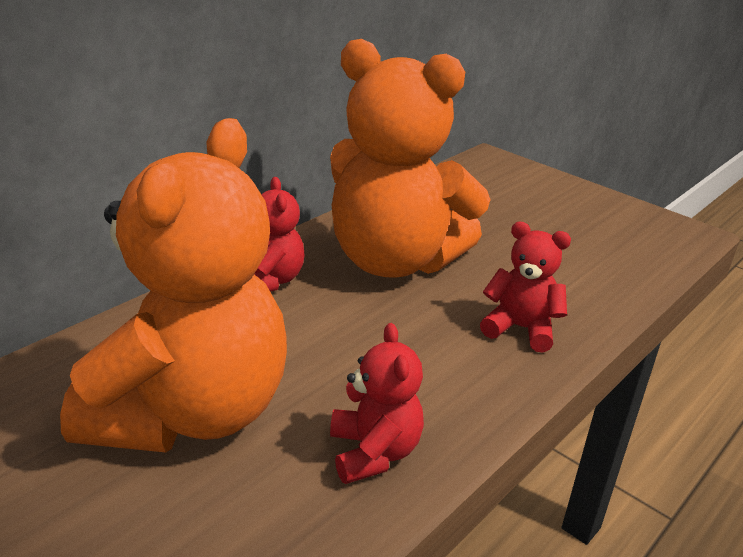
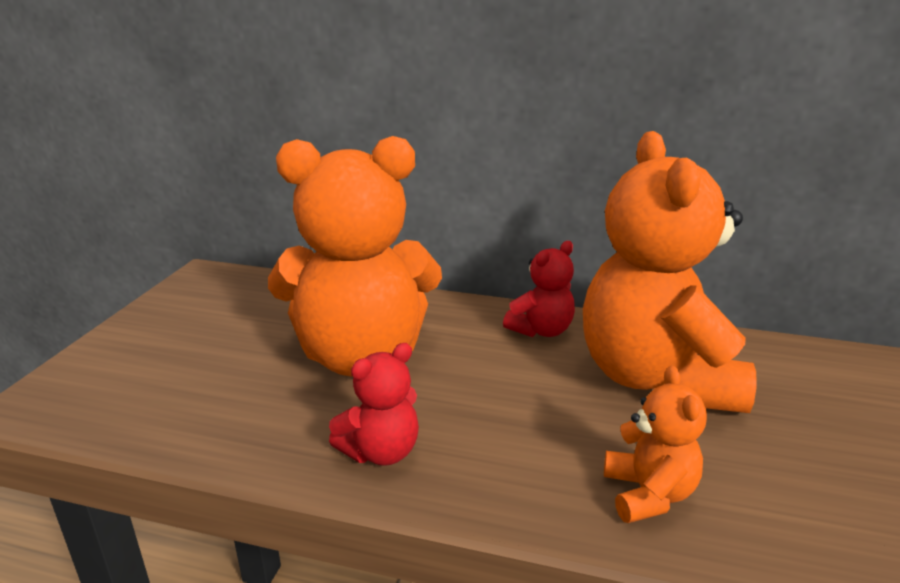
camera: 65 degrees right, 5 degrees down
red teddy bear [480,222,571,352] -> orange teddy bear [604,366,707,523]

